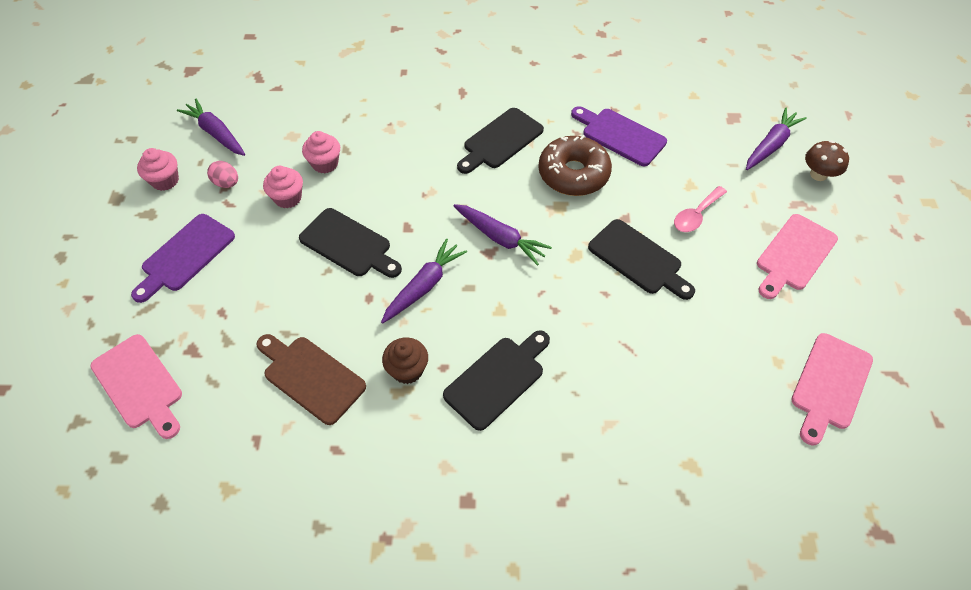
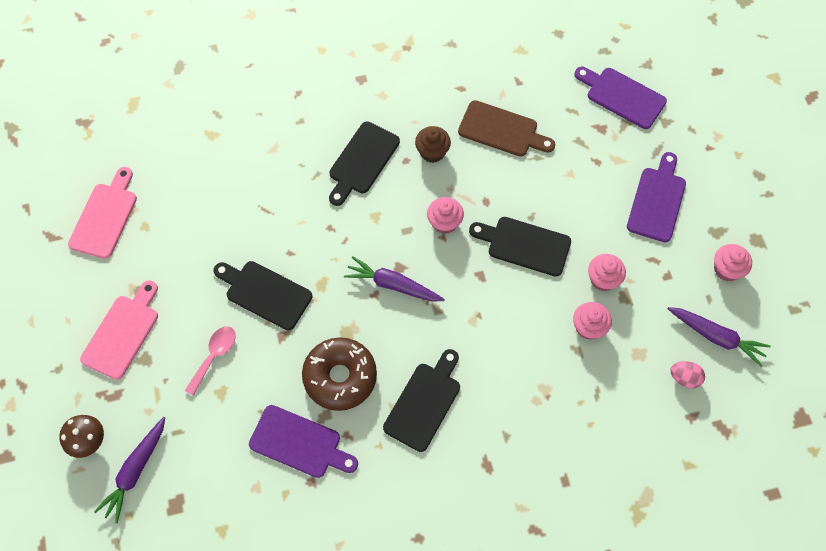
camera: 165 degrees right, 10 degrees up
pink cutting board [90,334,182,439] -> purple cutting board [574,67,667,129]
pink egg [207,161,238,188] -> pink egg moved to [670,361,705,388]
purple carrot [381,238,467,324] -> pink cupcake [427,197,464,234]

